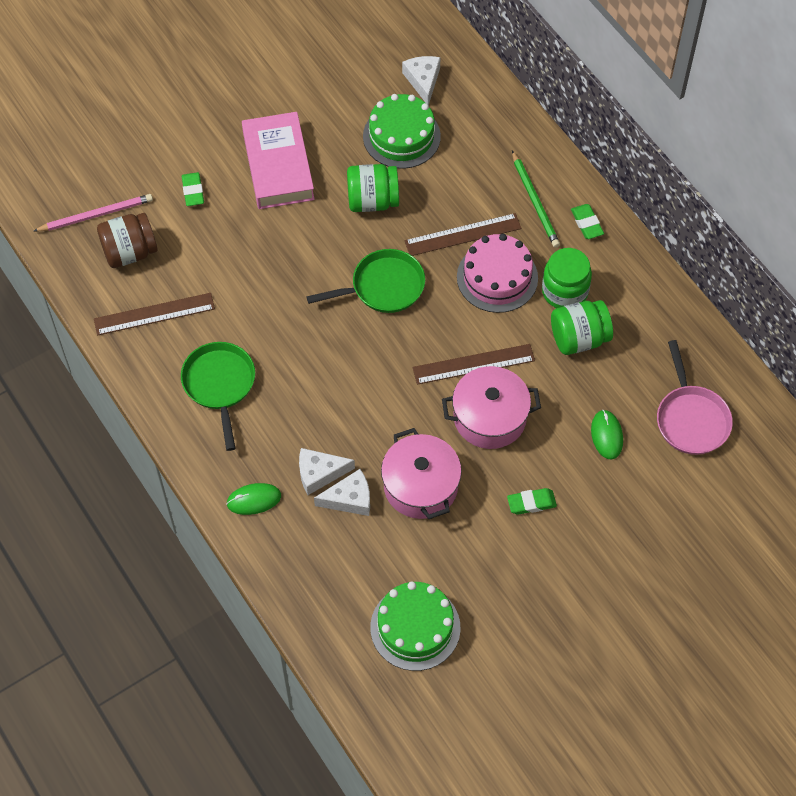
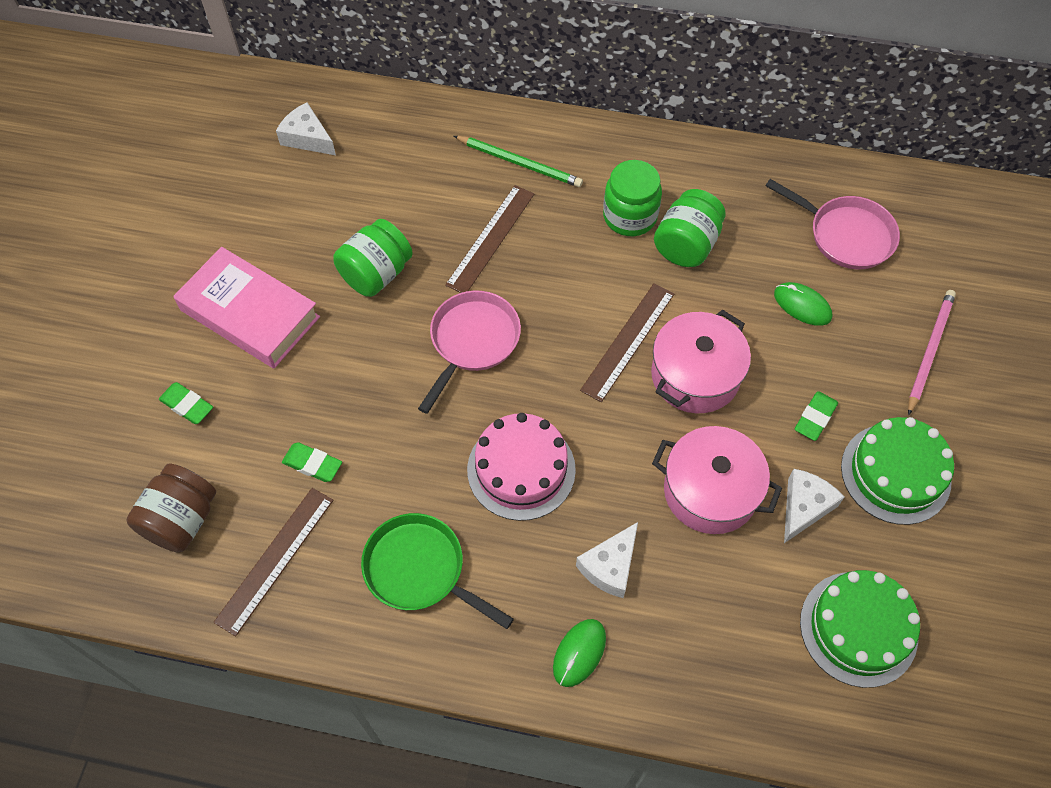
camera: 45 degrees left, 0 degrees up
pink pencil [34,194,153,232] -> pink pencil moved to [908,290,956,416]
green pan [306,249,425,313] -> pink pan [418,291,521,414]
white cheese [314,469,370,516] -> white cheese moved to [784,469,845,543]
green cake [363,94,441,169] -> green cake moved to [841,417,954,525]
pink cake [457,234,538,313] -> pink cake moved to [467,413,576,521]
green eraser [571,204,604,239] -> green eraser moved to [282,442,342,482]

